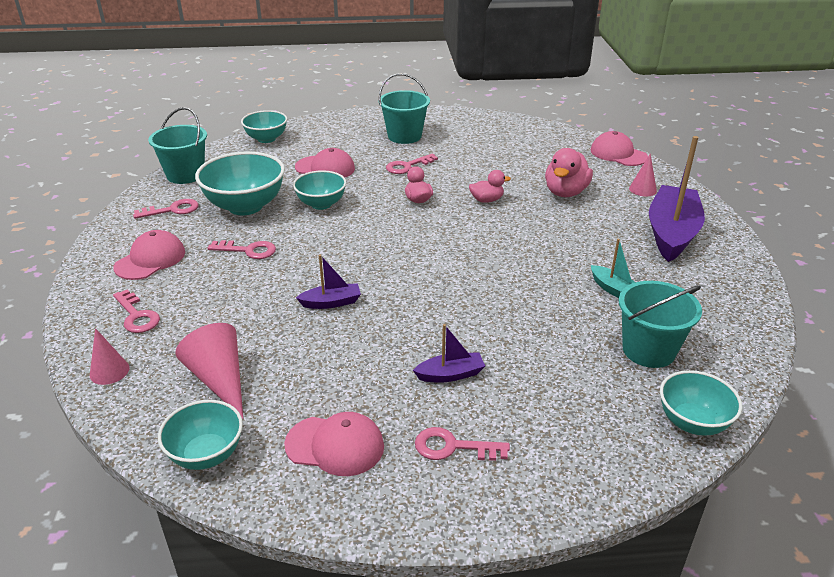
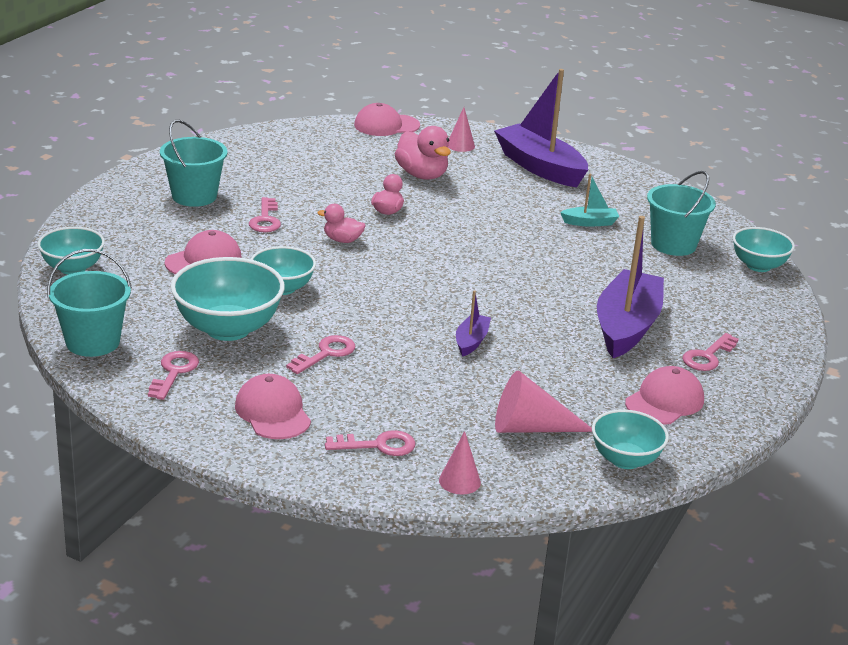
camera: 60 degrees left, 5 degrees down
purple boat [413,324,485,383] -> purple boat [597,216,664,358], size x2.15

